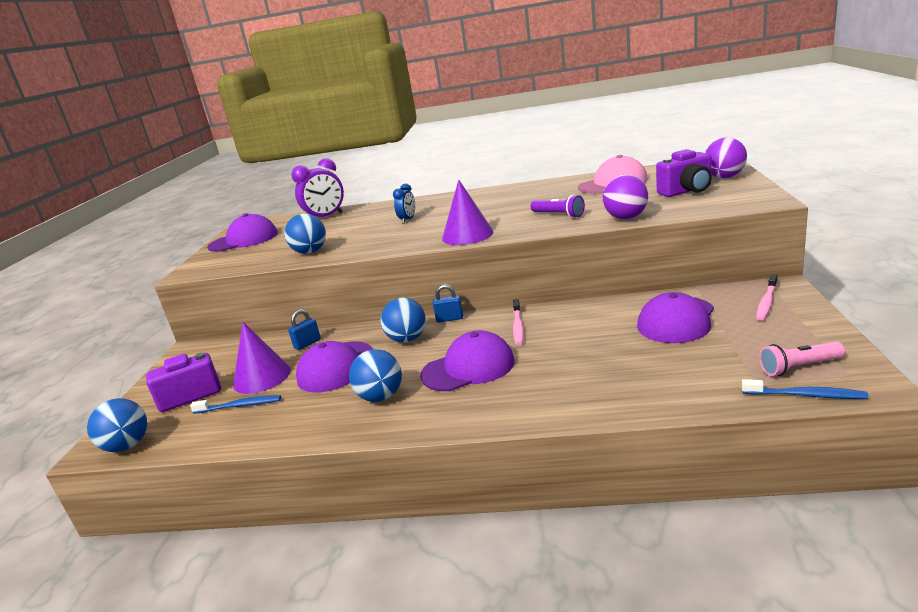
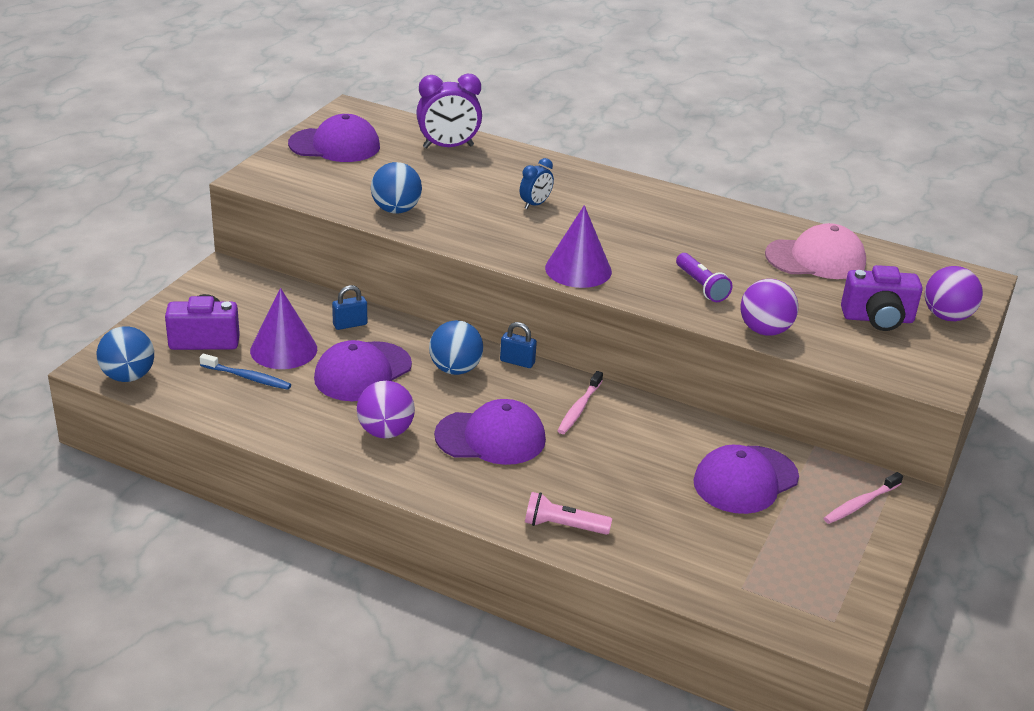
camera: 15 degrees right, 10 degrees up
blue ball [349,349,402,402] -> purple ball [357,381,415,438]
blue toothbrush [742,379,868,399] -> none
pink flashlight [759,342,845,376] -> pink flashlight moved to [525,492,612,535]

